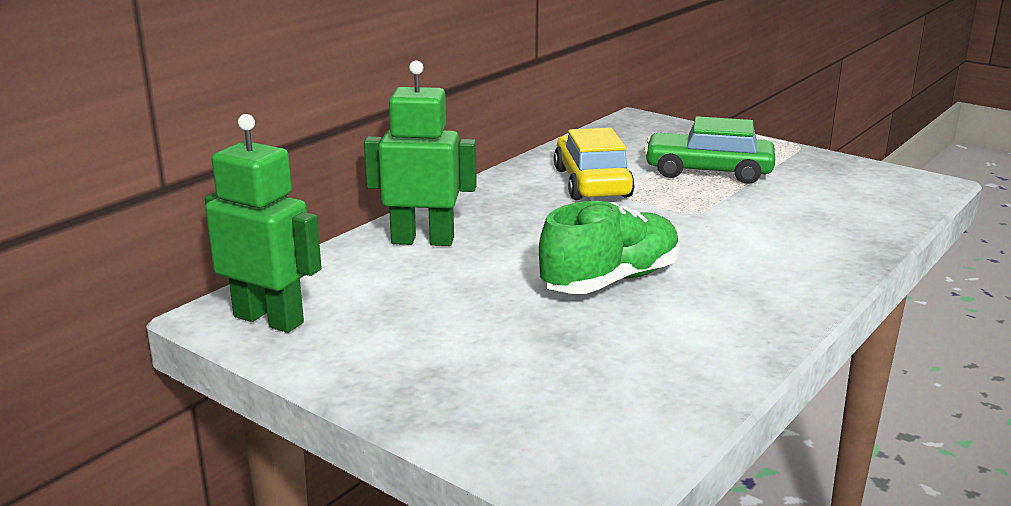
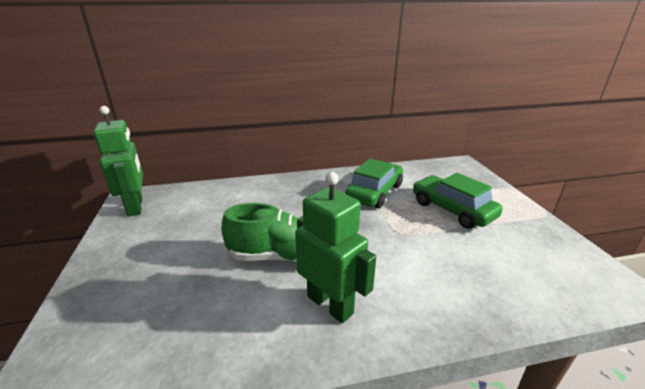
camera: 40 degrees right, 5 degrees up
green robot [364,60,477,246] -> green robot moved to [295,172,376,323]
yellow car [554,128,635,200] -> green car [345,159,403,208]

